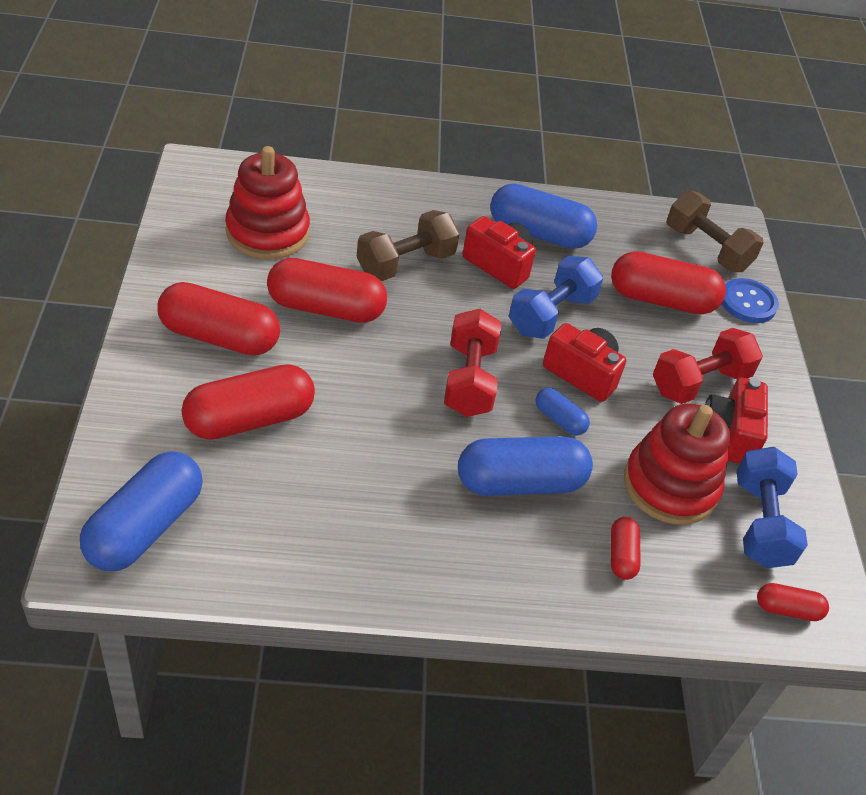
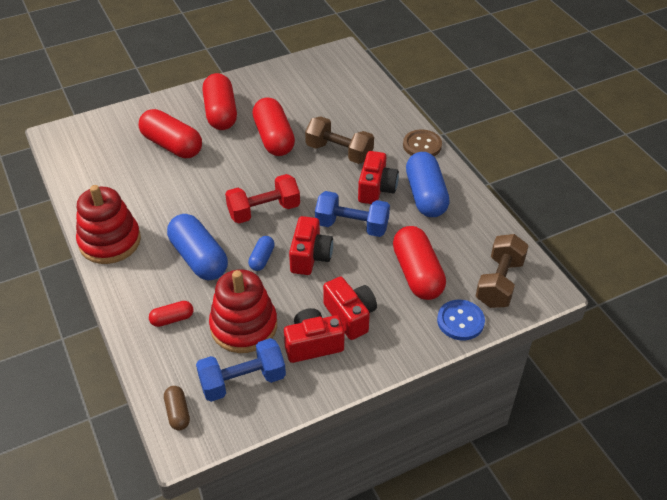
camera: 70 degrees right, 0 degrees up
blue capsule [80,451,203,571] -> none
red stacking toy [225,146,310,259] -> red stacking toy moved to [76,185,141,264]
red dumbbell [653,328,763,404] -> red camera [323,277,377,340]
red capsule [757,583,829,621] -> brown capsule [164,386,190,430]
none -> brown button [403,129,442,156]

